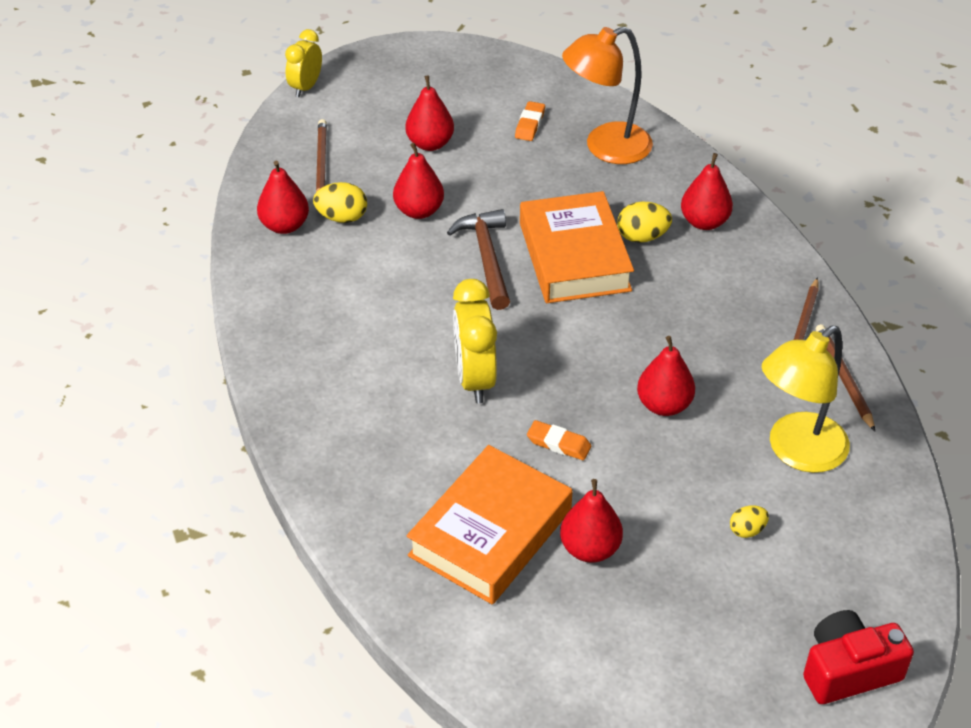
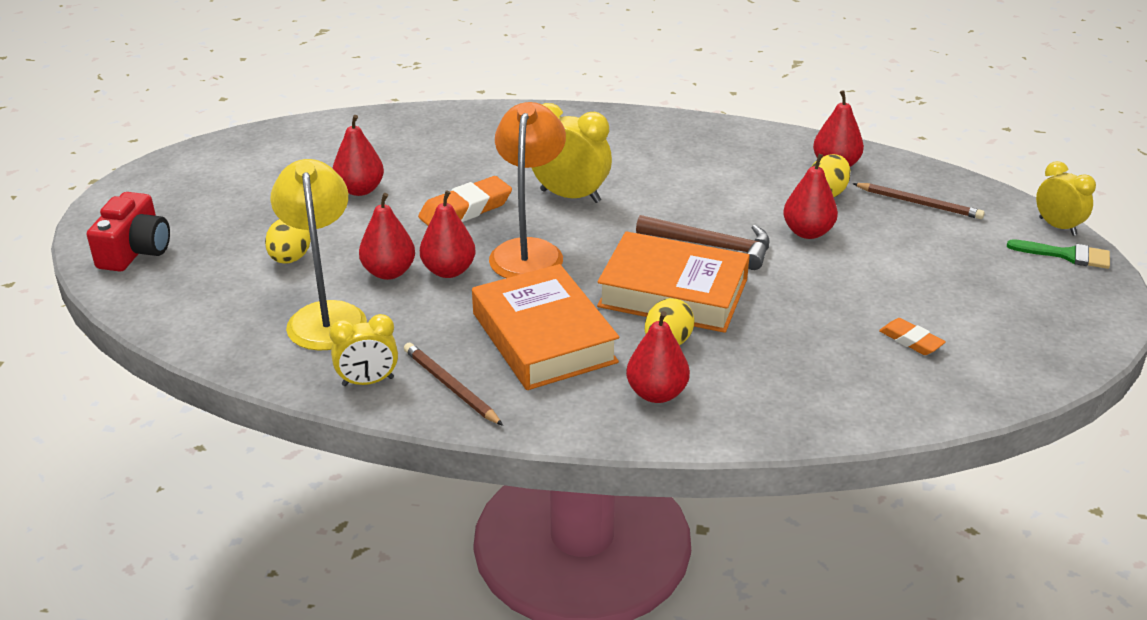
camera: 120 degrees right, 10 degrees down
red pear [405,76,454,151] -> red pear moved to [359,193,415,280]
orange book [407,445,573,604] -> orange book moved to [472,264,619,390]
orange eraser [527,420,591,460] -> orange eraser [418,176,512,226], size x1.68
orange lamp [562,27,653,164] -> orange lamp moved to [489,102,566,278]
yellow egg [730,505,769,538] -> yellow egg [265,219,311,264], size x1.59
brown pencil [816,324,875,431] -> yellow clock [329,314,398,386]
none -> green brush [1007,239,1110,269]

